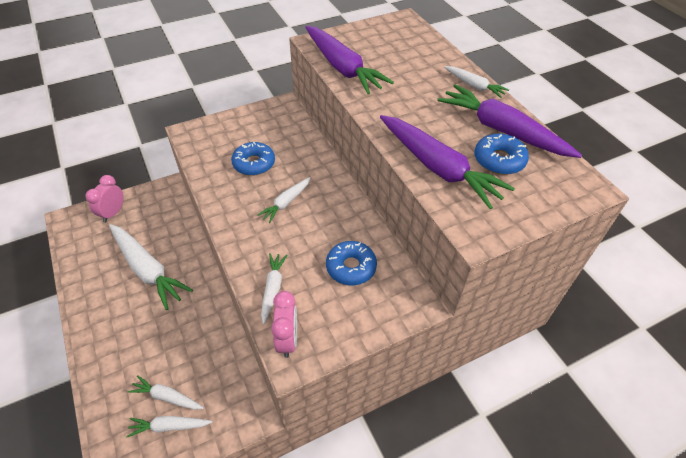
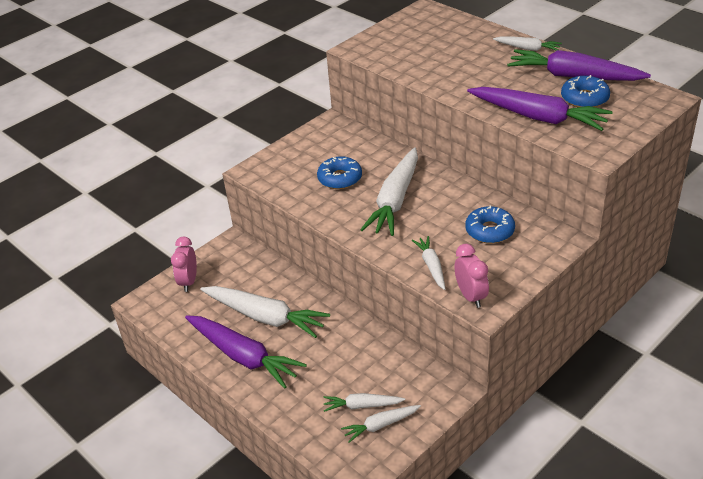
camera: 15 degrees left, 10 degrees down
white carrot [257,177,311,223] -> white carrot [360,147,418,236], size x1.93
purple carrot [305,26,394,94] -> purple carrot moved to [185,315,307,389]

